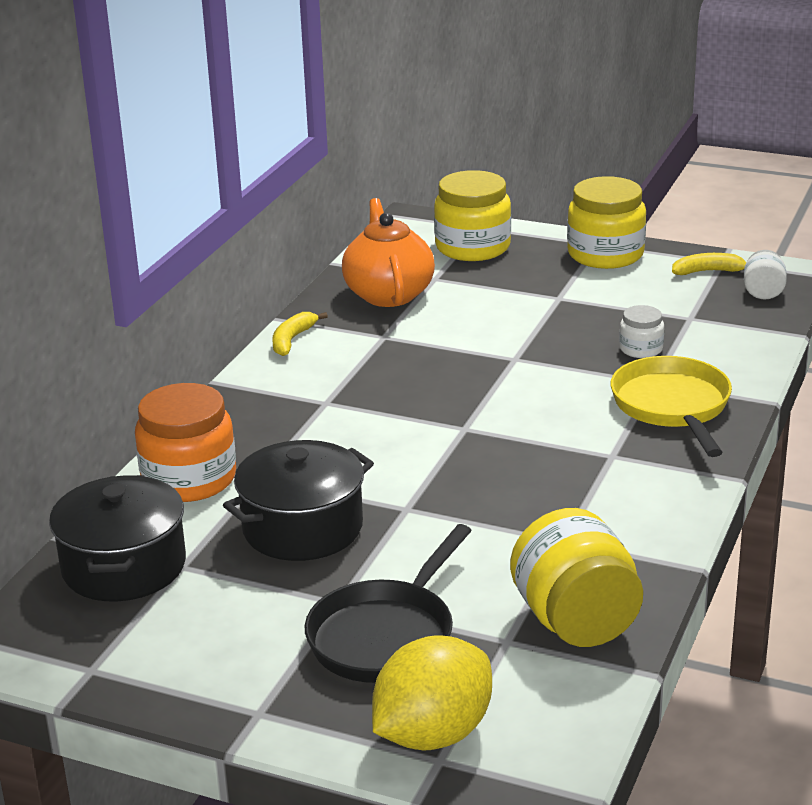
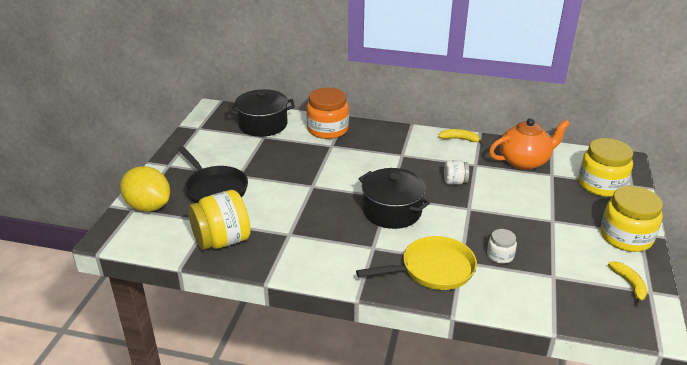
camera: 80 degrees right, 5 degrees up
black pot [223,440,374,561] -> black pot moved to [359,168,430,229]
black pan [305,524,472,683] -> black pan turned 150 degrees counterclockwise [177,146,248,203]
white jar [744,250,787,299] -> white jar moved to [444,160,469,184]

